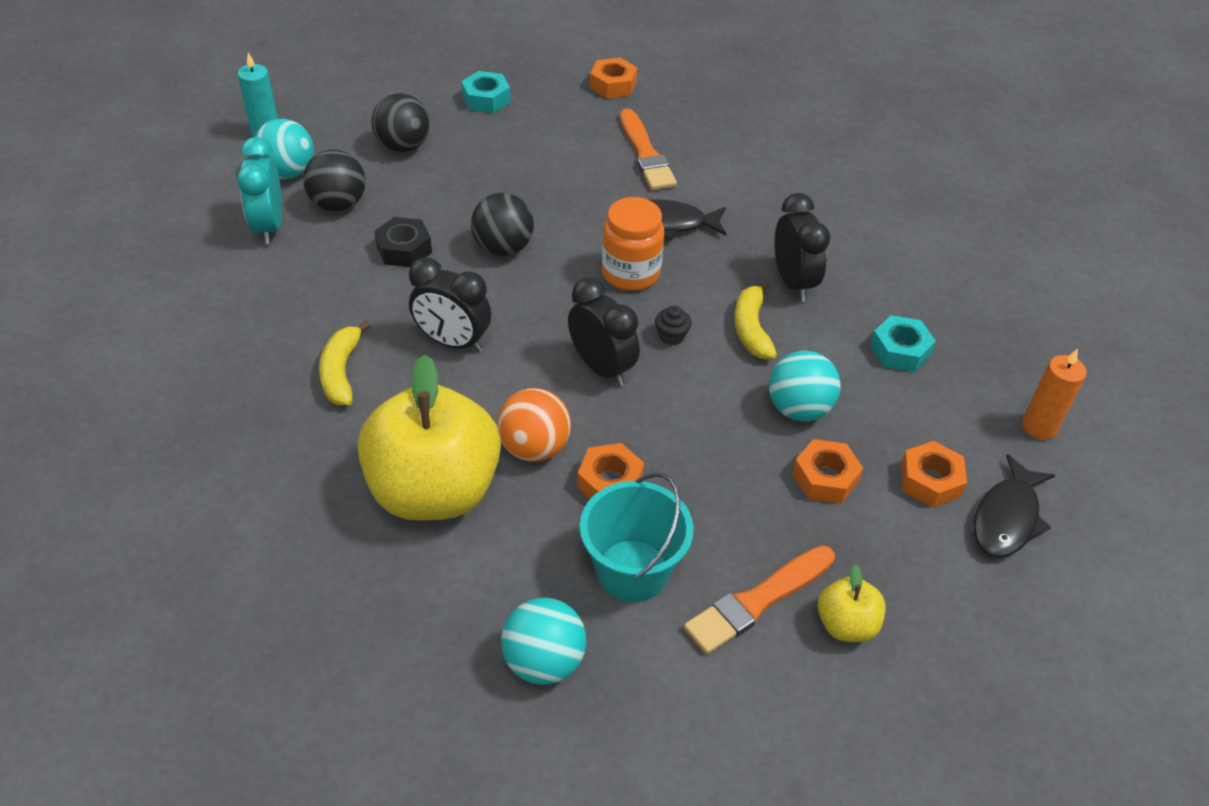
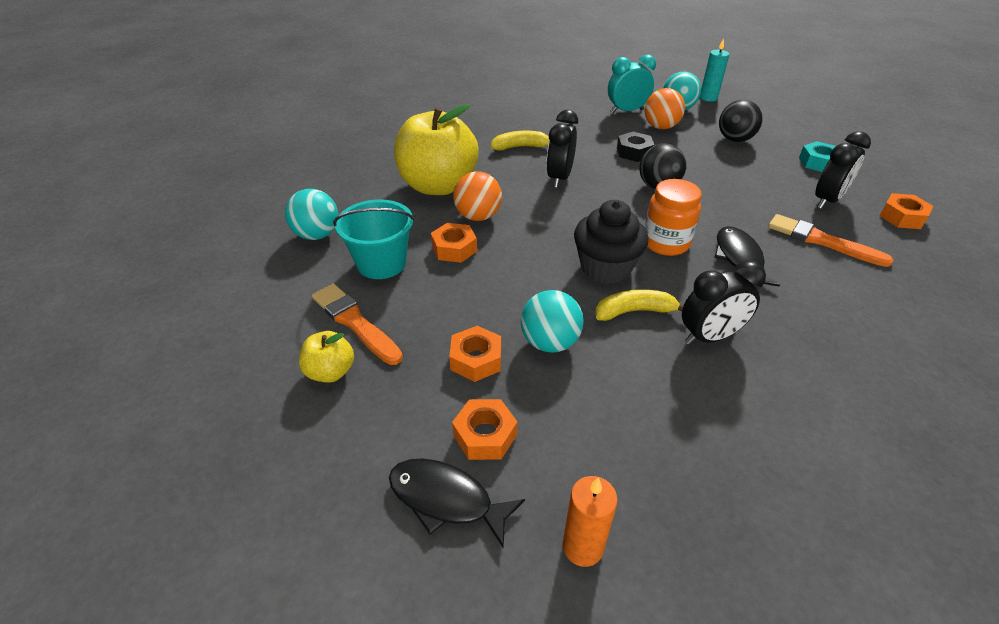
camera: 85 degrees right, 5 degrees down
black ball [303,149,366,212] -> orange ball [645,88,685,129]
black clock [568,277,640,386] -> black clock moved to [815,131,871,209]
orange brush [620,109,677,190] -> orange brush turned 60 degrees clockwise [768,214,893,267]
black cupcake [655,305,692,345] -> black cupcake [574,200,648,284], size x2.42
turquoise nut [870,315,936,372] -> none

